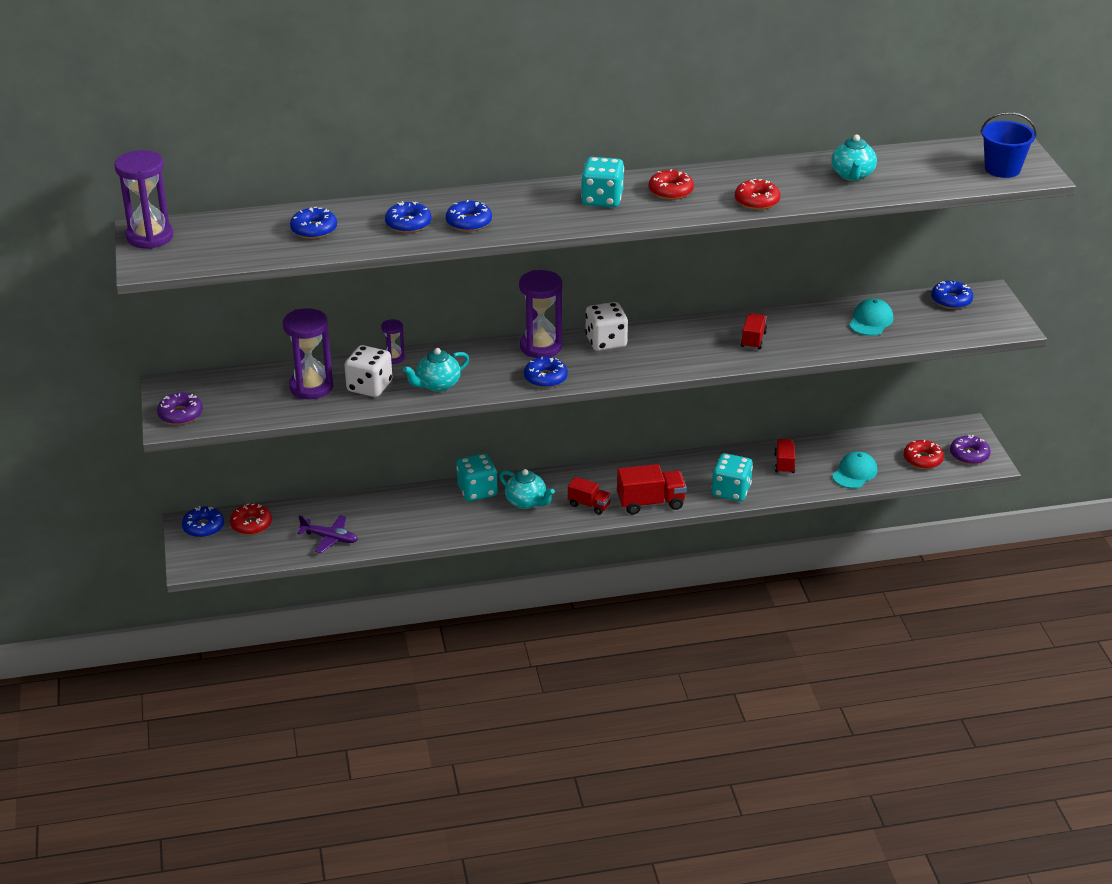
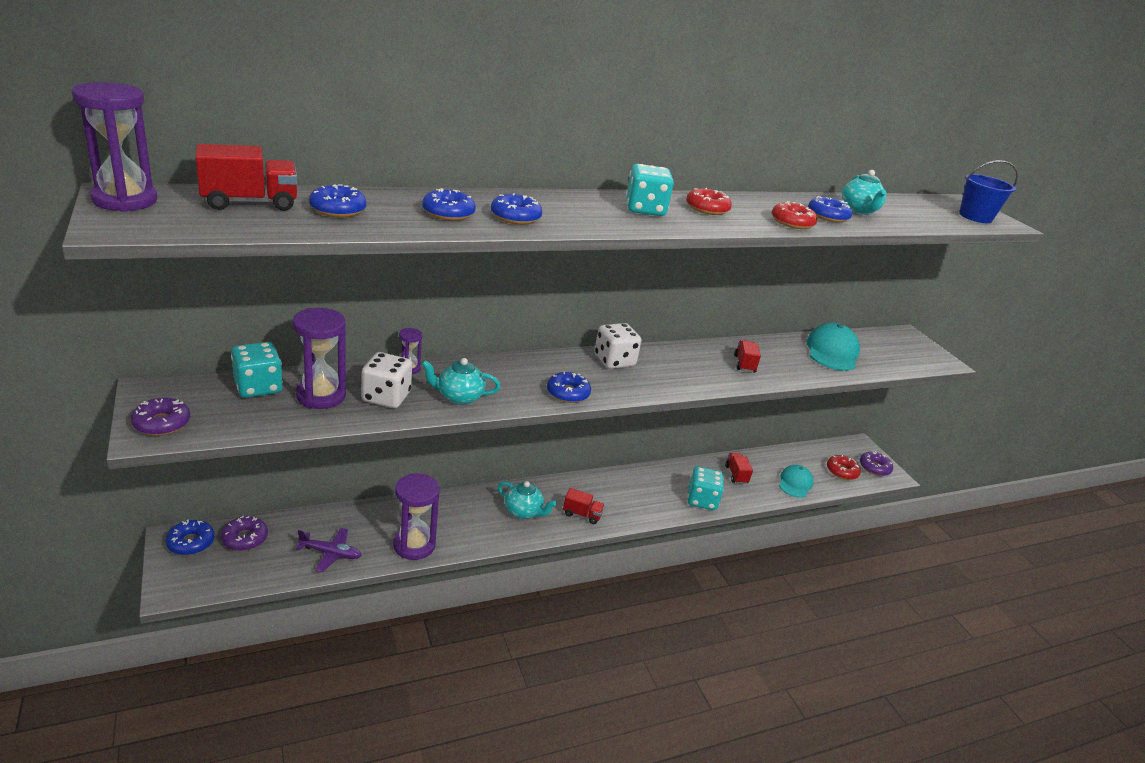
camera: 15 degrees left, 5 degrees down
red donut [230,503,272,535] -> purple donut [221,516,268,551]
turquoise teapot [403,348,469,392] -> turquoise teapot turned 45 degrees clockwise [421,358,500,405]
turquoise dice [456,453,498,501] -> turquoise dice moved to [231,342,283,398]
purple hourglass [519,270,562,358] -> purple hourglass moved to [393,473,440,560]
red truck [617,464,687,515] -> red truck moved to [195,144,297,211]
turquoise cap [849,298,893,336] -> turquoise cap [806,323,860,371], size x1.50
blue donut [931,281,973,309] -> blue donut moved to [808,196,852,223]

